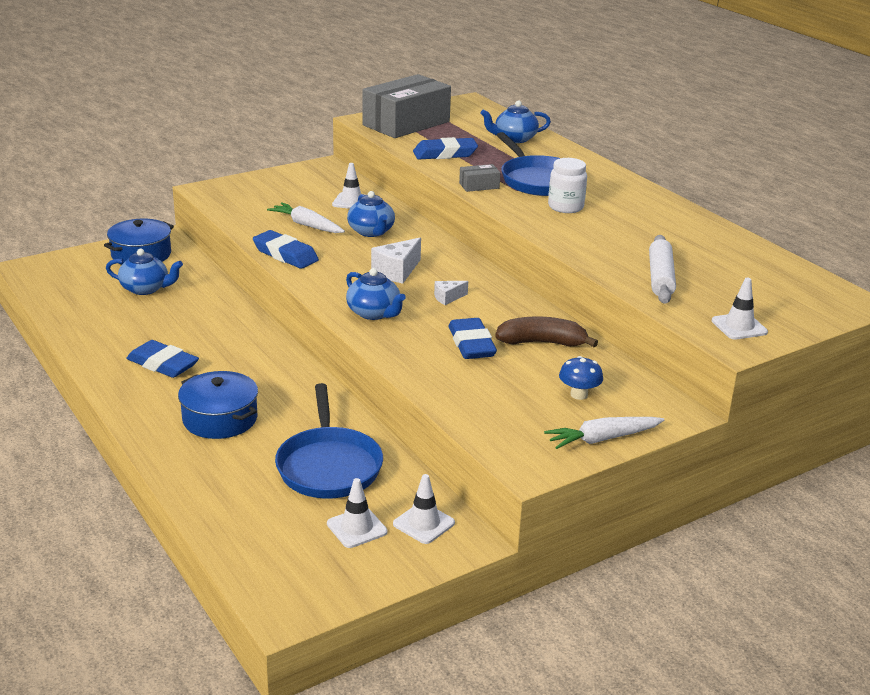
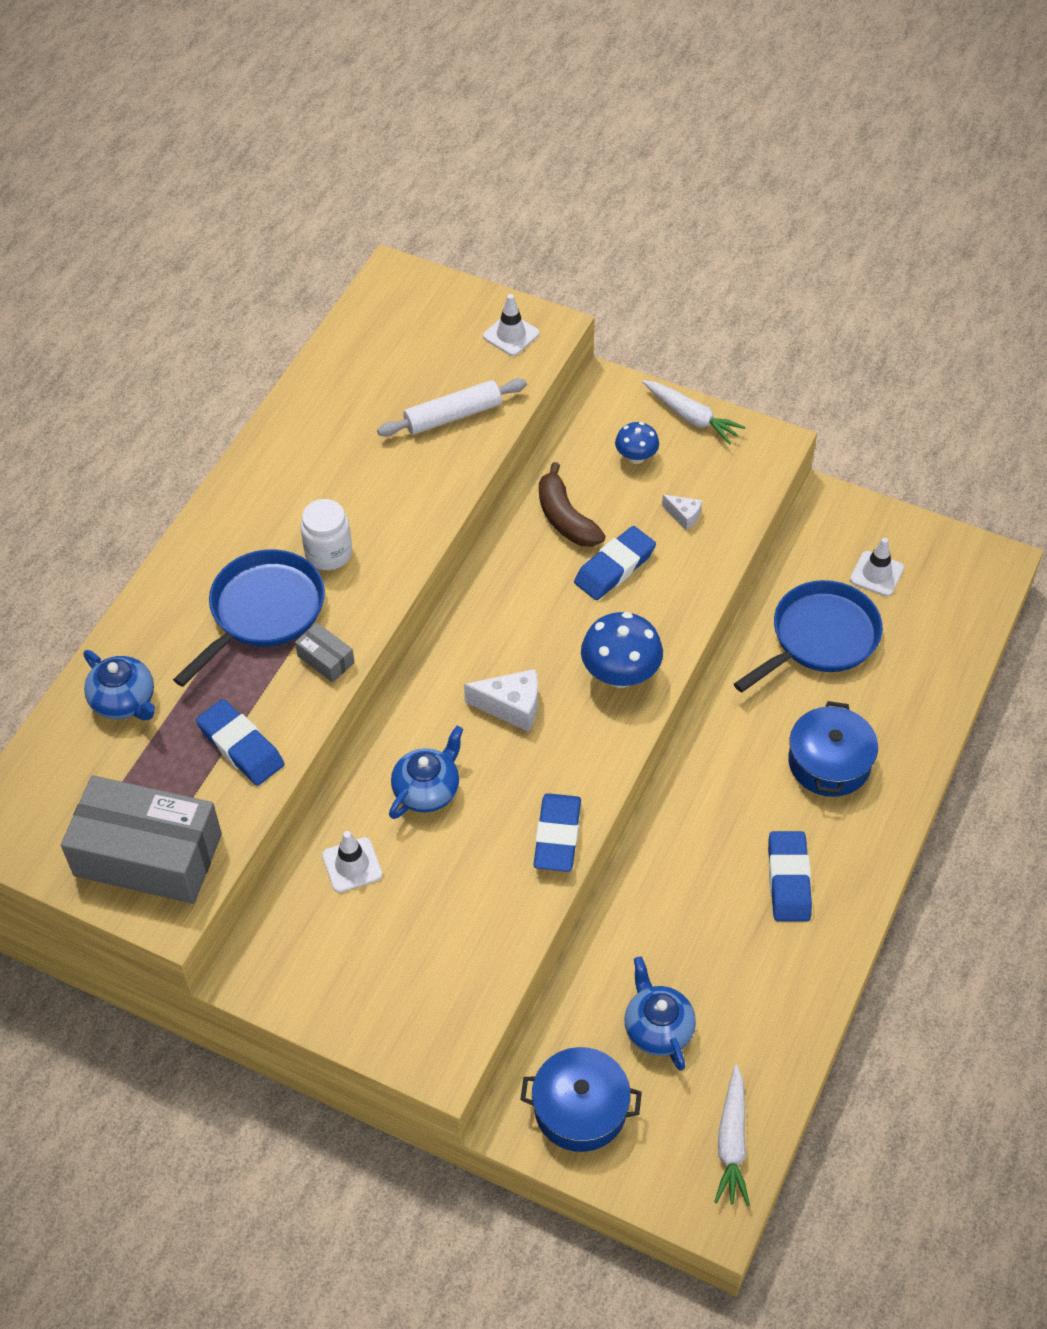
camera: 120 degrees left, 25 degrees up
white carrot [267,202,345,233] -> white carrot moved to [714,1065,750,1206]
blue teapot [346,268,406,320] -> blue mushroom [581,612,663,688]
white traffic cone [393,474,455,544] -> none
white cheese [434,281,468,305] -> white cheese moved to [662,494,702,531]

